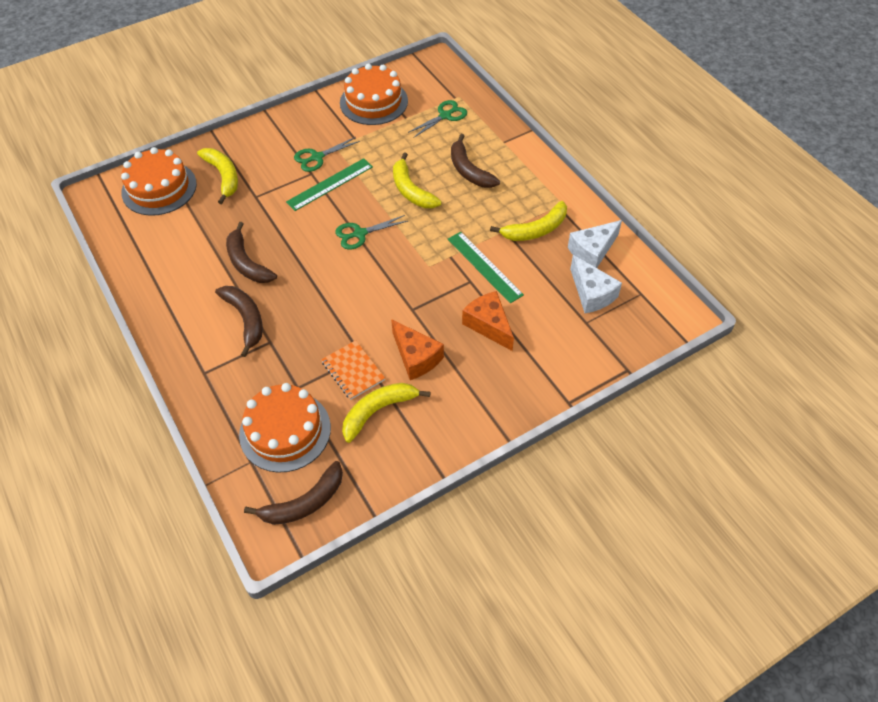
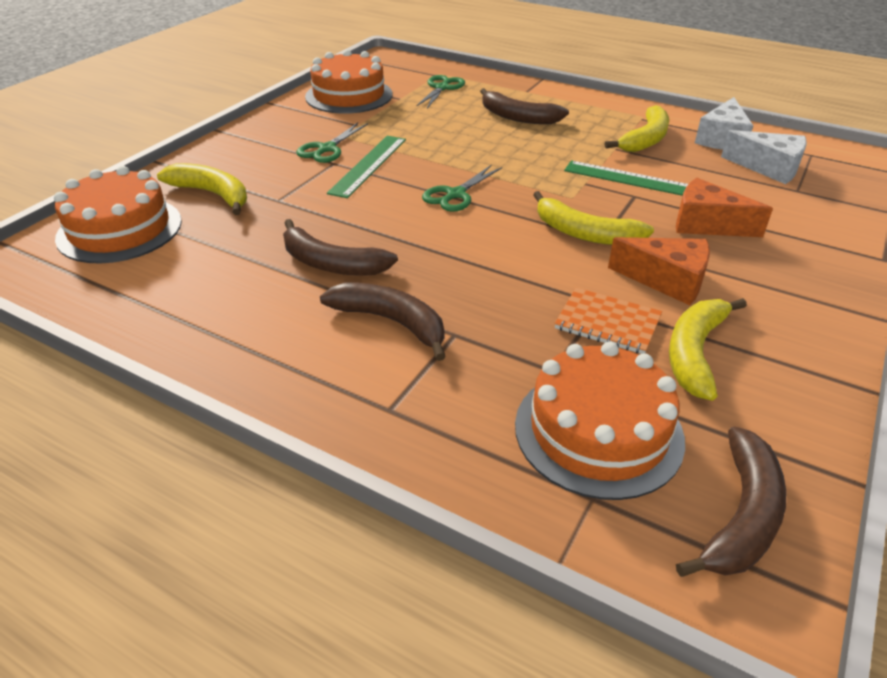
camera: 30 degrees left, 15 degrees down
yellow banana [393,152,442,208] -> yellow banana moved to [533,191,654,245]

